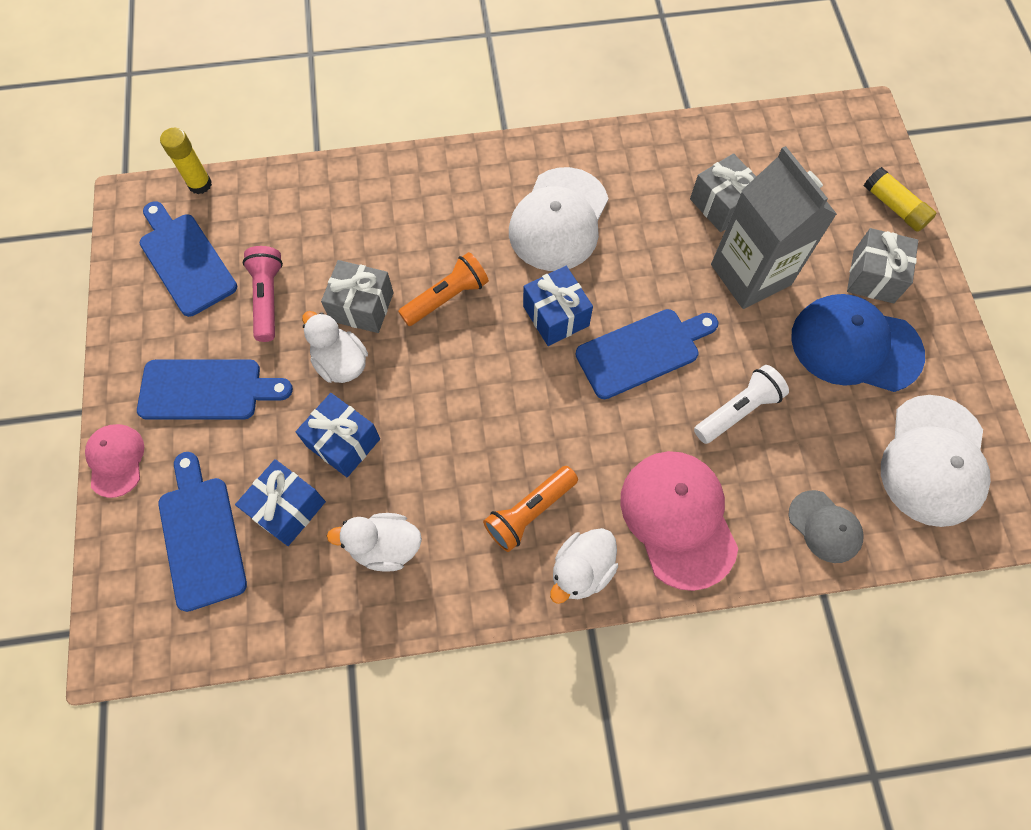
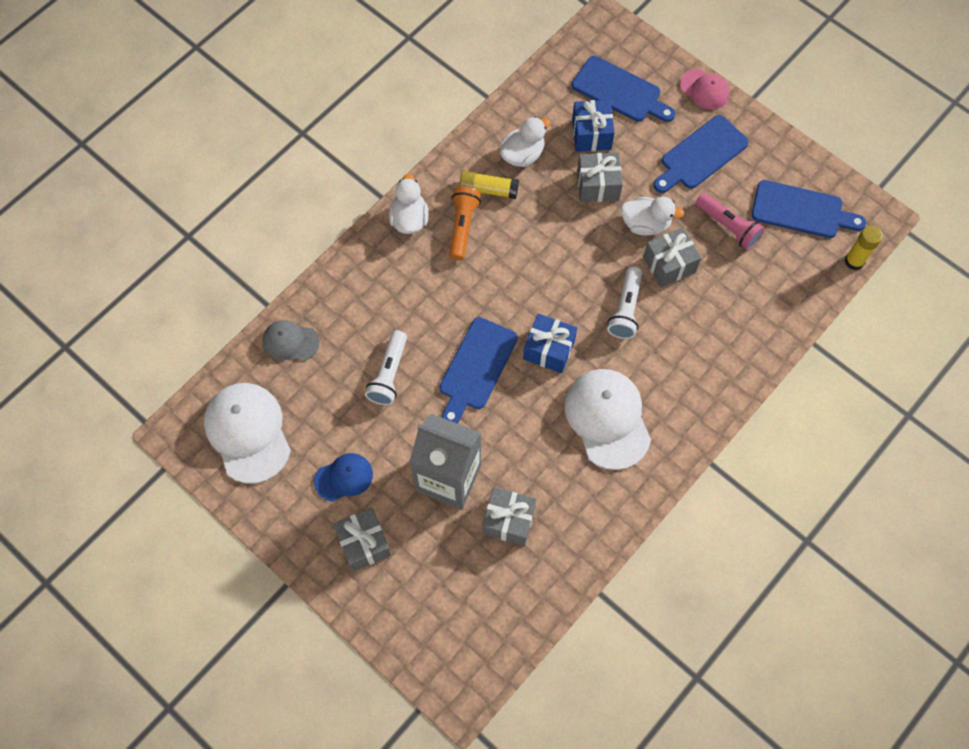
camera: 140 degrees right, 0 degrees up
blue gift [296,393,380,477] -> grey gift [577,153,623,202]
orange flashlight [398,252,489,326] -> white flashlight [607,266,642,339]
pink cap [620,451,738,591] -> none
blue cap [791,294,925,392] -> blue cap [314,453,373,501], size x0.55
yellow glue stick [864,167,937,232] -> yellow glue stick moved to [459,171,519,199]

